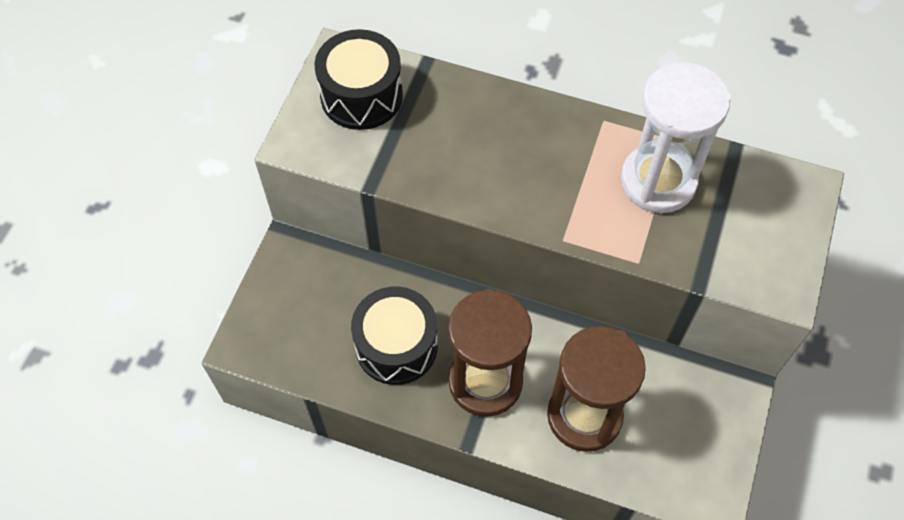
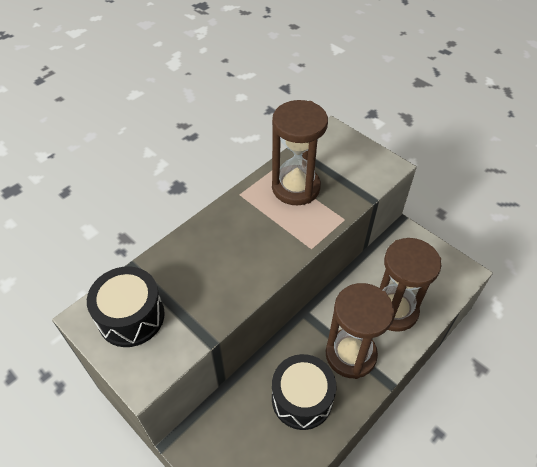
camera: 65 degrees left, 10 degrees down
white hourglass [621,62,731,213] -> brown hourglass [272,100,328,205]

